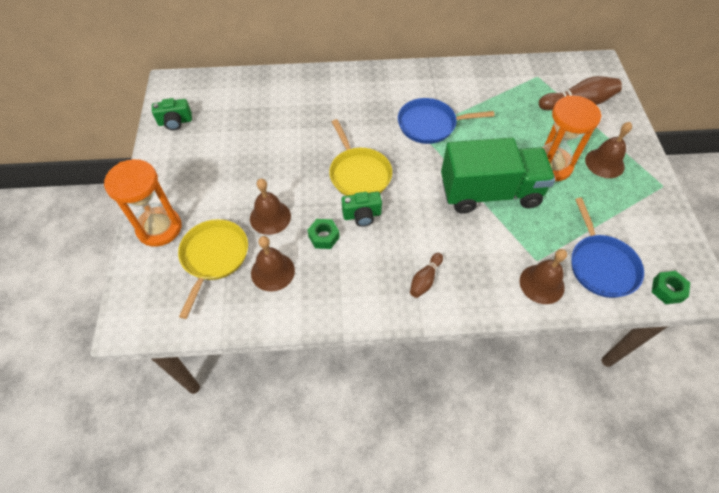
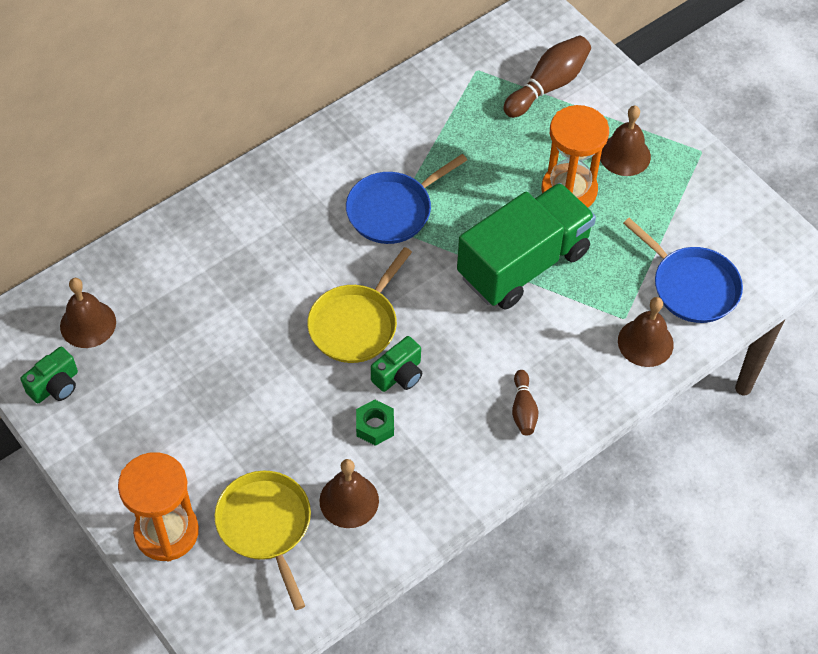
camera: 35 degrees left, 0 degrees up
brown bell [250,179,291,235] -> brown bell moved to [60,278,116,348]
yellow pan [329,119,392,196] -> yellow pan turned 90 degrees clockwise [307,247,412,363]
green nut [652,271,690,304] -> none

